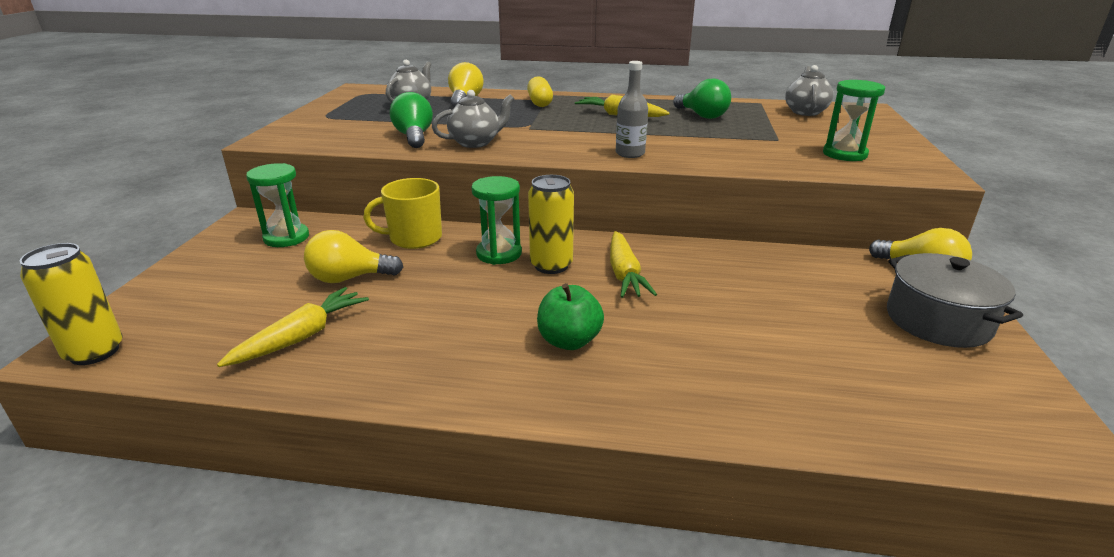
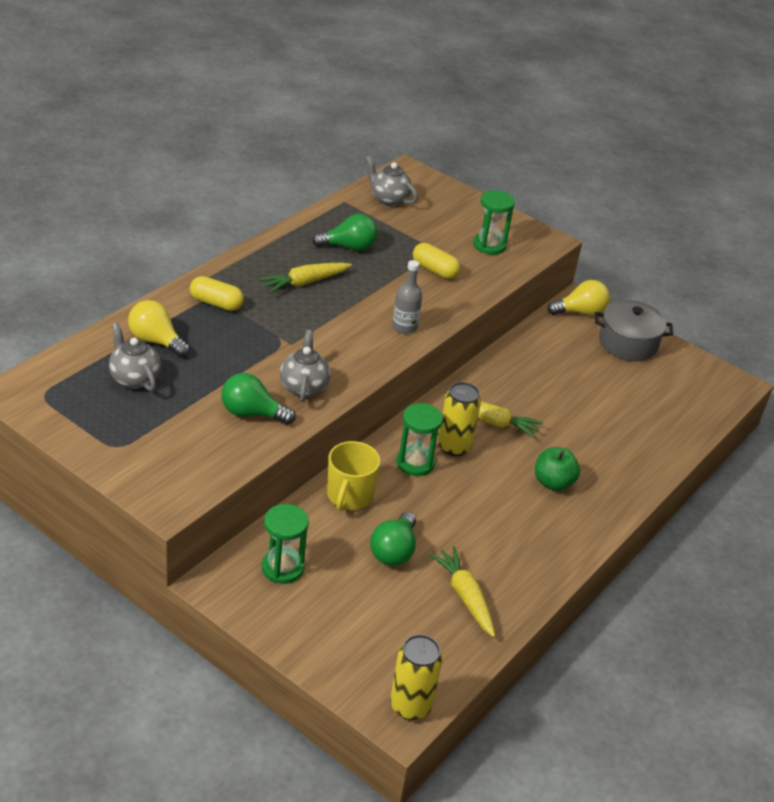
camera: 65 degrees left, 10 degrees up
yellow light bulb [304,230,403,283] -> green light bulb [370,512,416,566]
none -> yellow capsule [413,243,460,279]

